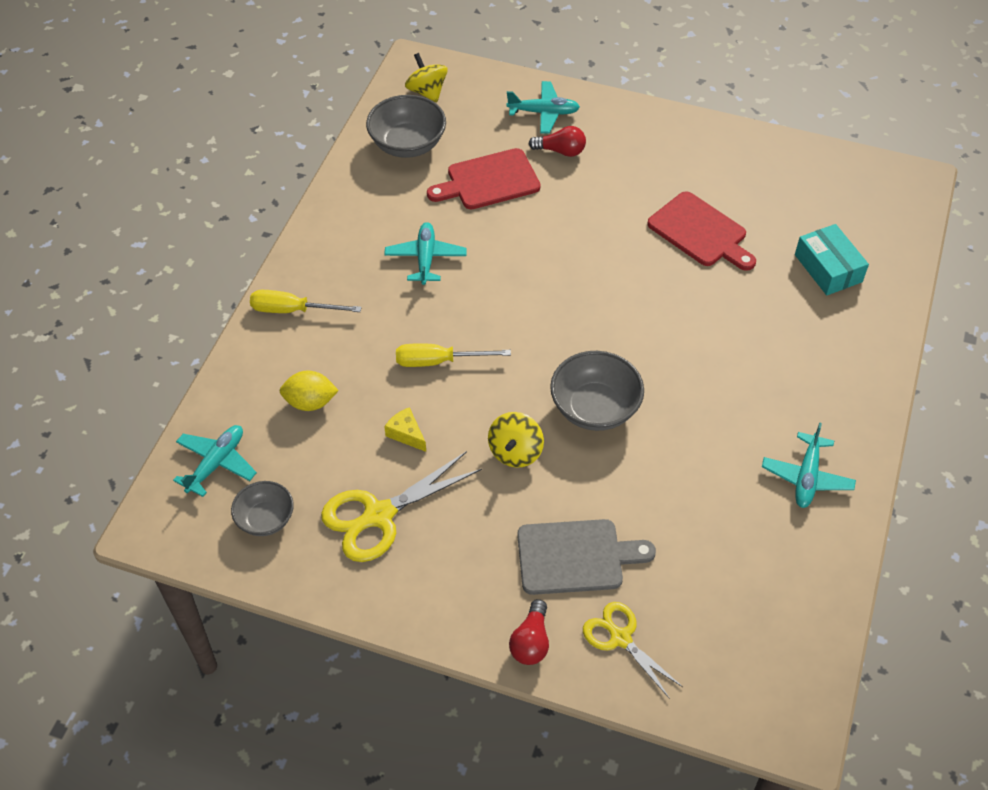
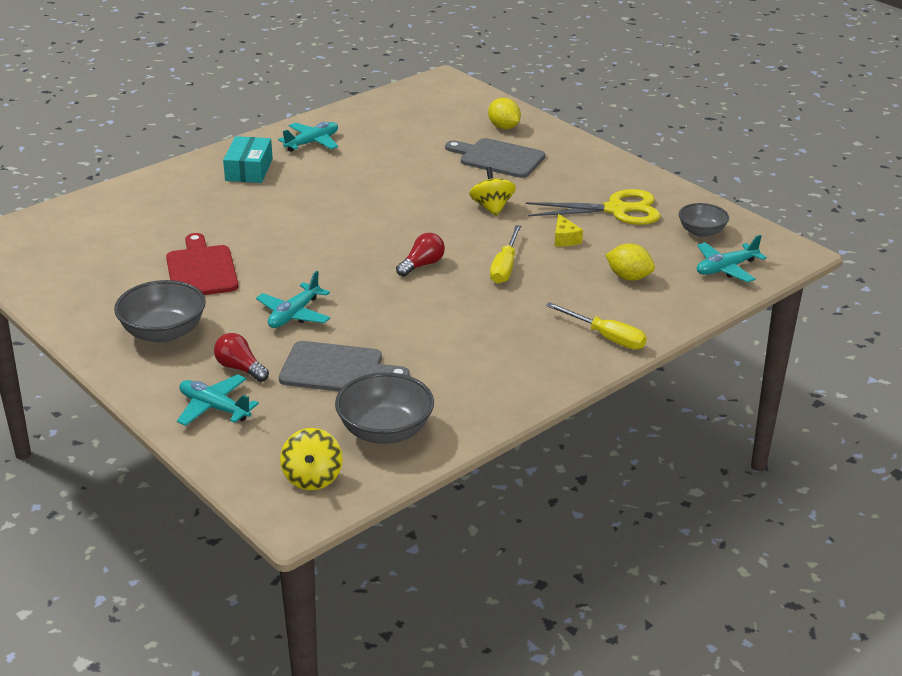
camera: 150 degrees left, 20 degrees down
turquoise plane [384,222,467,285] -> turquoise plane moved to [256,271,331,328]
yellow screwdriver [396,343,511,367] -> yellow screwdriver turned 75 degrees clockwise [490,225,521,284]
red cutting board [427,148,541,209] -> grey cutting board [279,341,410,392]
yellow spinning top [488,412,544,467] -> yellow spinning top turned 60 degrees counterclockwise [469,167,516,216]
red light bulb [509,599,549,665] -> red light bulb moved to [396,233,445,277]
grey bowl [550,351,644,431] -> grey bowl moved to [114,280,206,343]
yellow scissors [583,602,683,699] -> yellow lemon [488,98,521,129]
turquoise box [795,224,869,295] -> turquoise box moved to [223,136,273,183]

